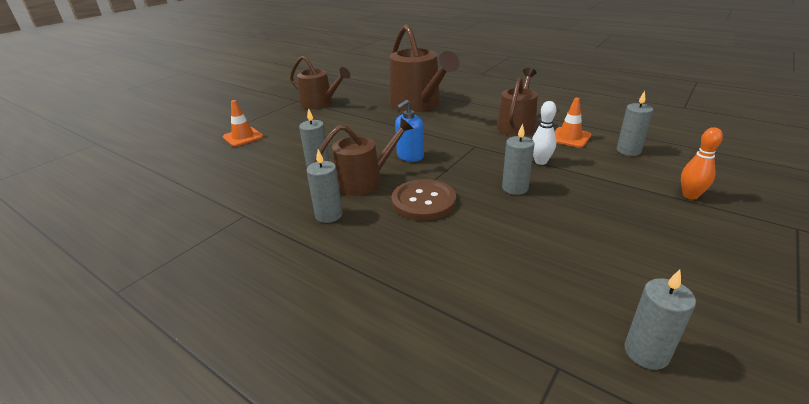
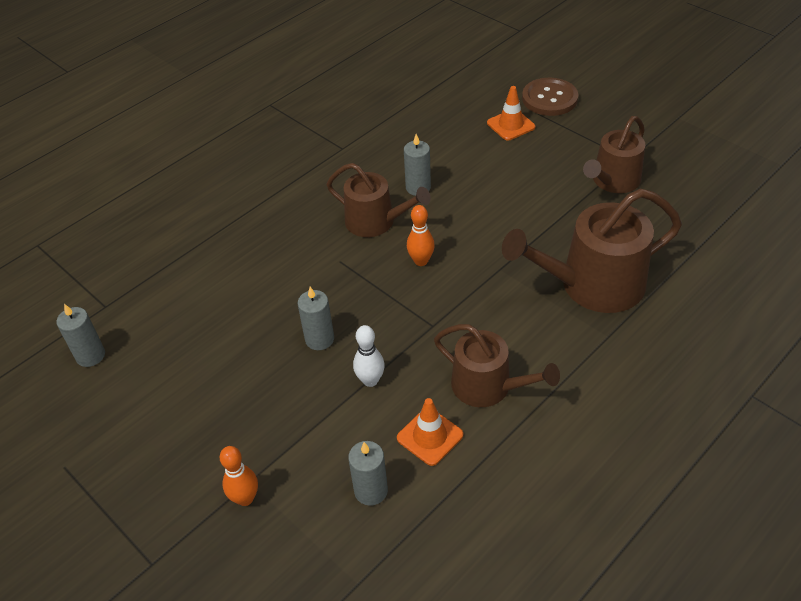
camera: 100 degrees right, 15 degrees up
grey candle [307,149,343,223] -> none
brown watering can [314,118,414,196] -> brown watering can turned 45 degrees counterclockwise [327,163,431,237]
brown button [391,179,456,221] -> brown button moved to [522,78,578,116]
blue soap dispenser [395,100,424,162] -> orange bowling pin [407,205,435,266]

